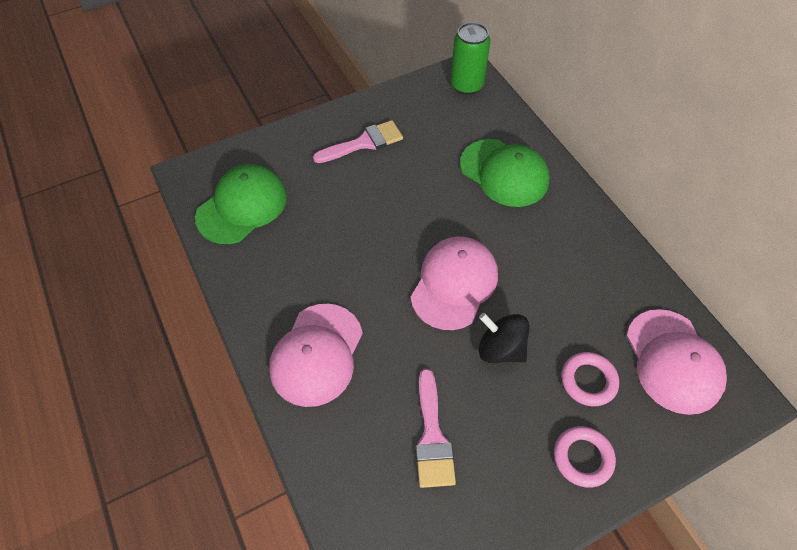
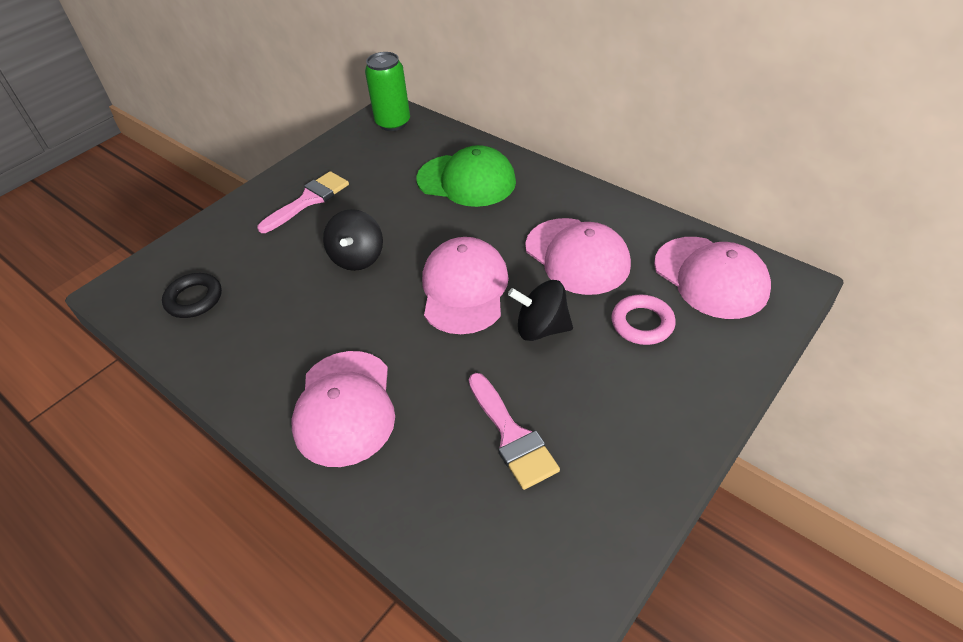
camera: 20 degrees left, 10 degrees down
green cap [195,164,287,244] -> black ring [162,273,222,318]
pink ring [554,426,616,488] -> none
none -> black spinning top [323,209,383,271]
none -> pink cap [525,218,631,295]

